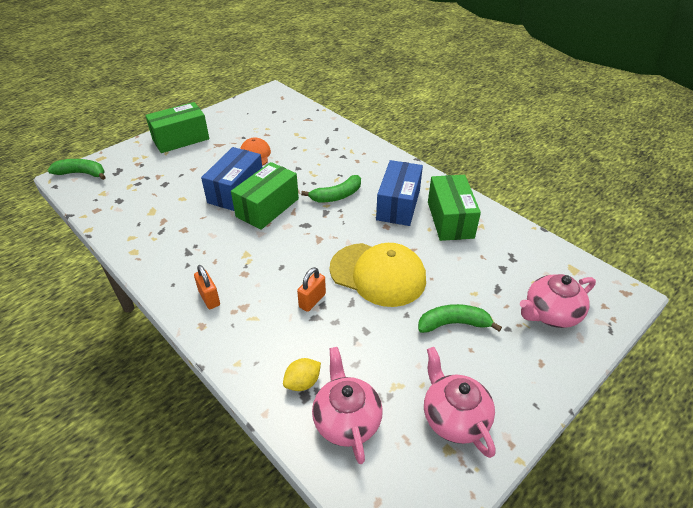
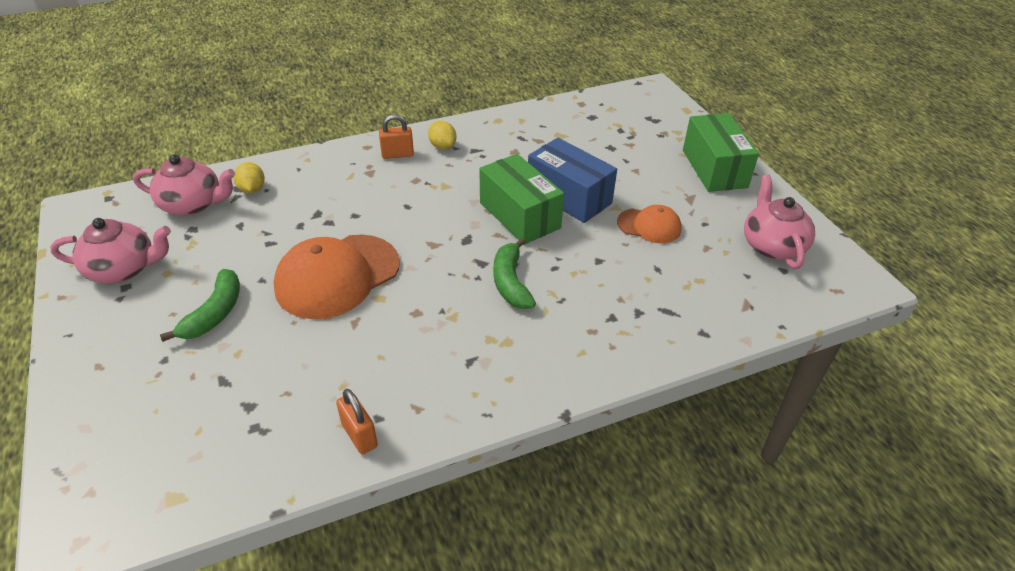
camera: 110 degrees right, 0 degrees up
green banana [48,159,106,180] -> none
orange padlock [297,267,326,312] -> orange padlock moved to [336,389,378,454]
yellow cap [330,243,426,307] -> orange cap [274,235,400,319]
blue box [376,160,423,226] -> none
green box [428,175,481,241] -> none
pink teapot [520,274,596,328] -> pink teapot moved to [744,175,815,269]
none -> yellow lemon [428,121,457,149]

